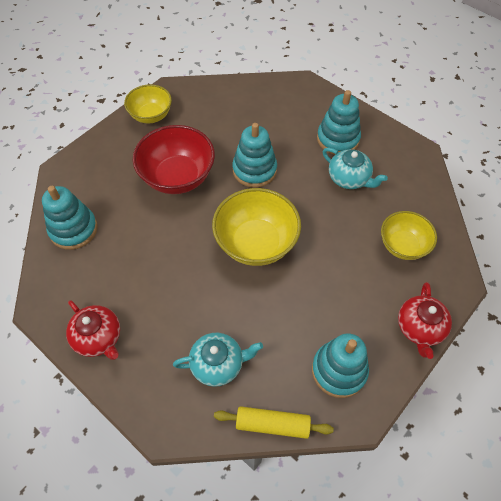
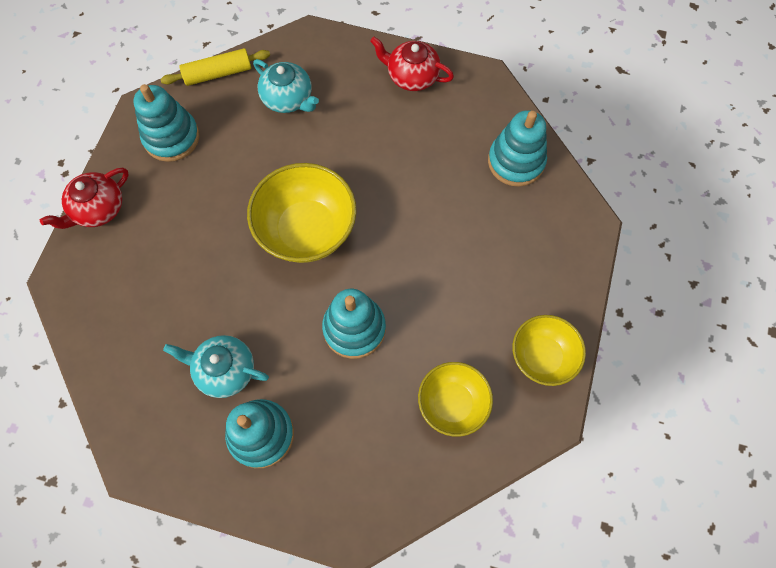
camera: 155 degrees right, 10 degrees up
red bowl [133,125,215,194] -> none
turquoise teapot [173,333,263,387] -> turquoise teapot turned 105 degrees counterclockwise [253,59,319,113]
yellow bowl [381,211,437,260] -> yellow bowl moved to [418,362,493,437]
red teapot [398,282,452,359] -> red teapot turned 120 degrees counterclockwise [40,168,129,229]

